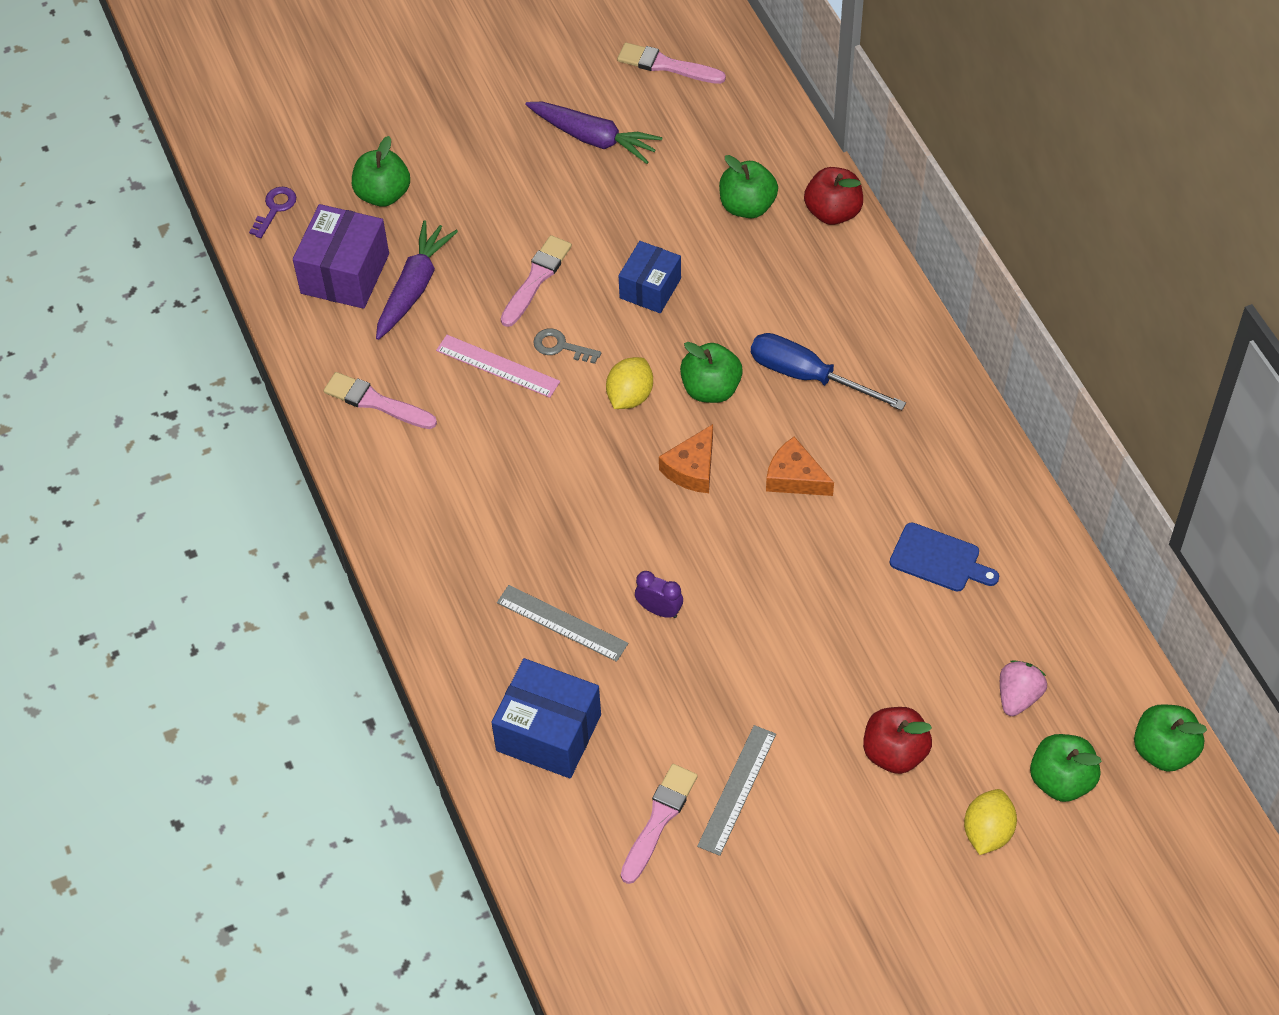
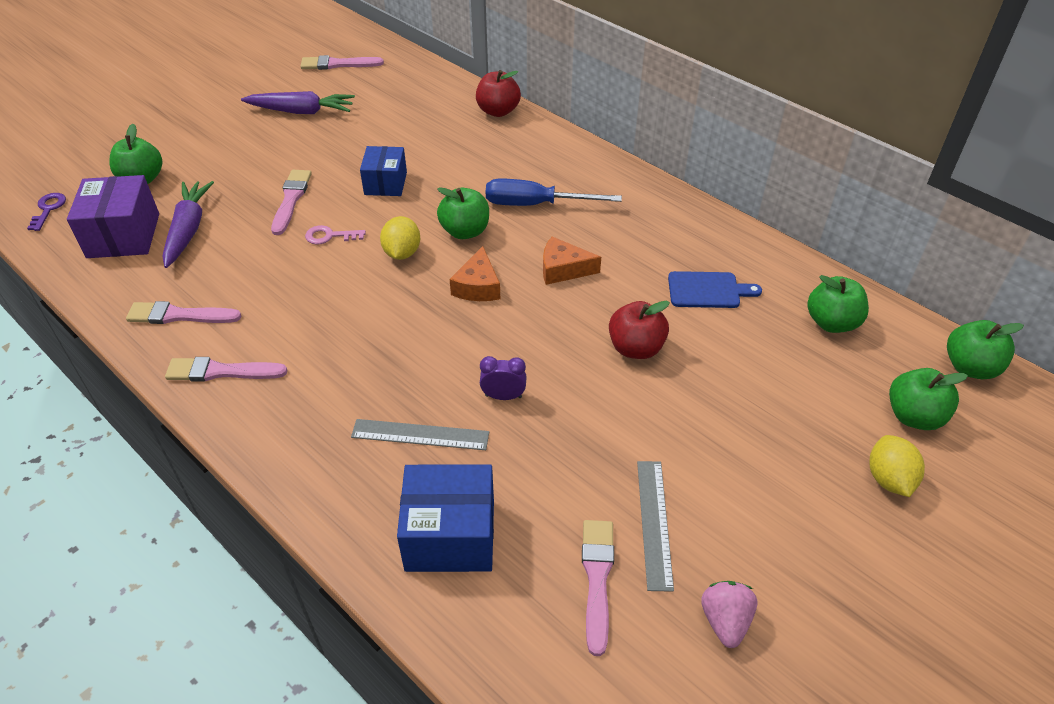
camera: 25 degrees left, 10 degrees down
pink ruler [436,335,560,398] -> none
grey key [533,328,601,364] -> pink key [305,225,366,245]
green apple [719,155,778,218] -> green apple moved to [807,275,869,333]
red apple [863,707,932,774] -> red apple moved to [609,301,670,359]
pink strawberry [1000,660,1047,716] -> pink strawberry moved to [701,581,758,648]
none -> pink brush [165,357,288,381]

